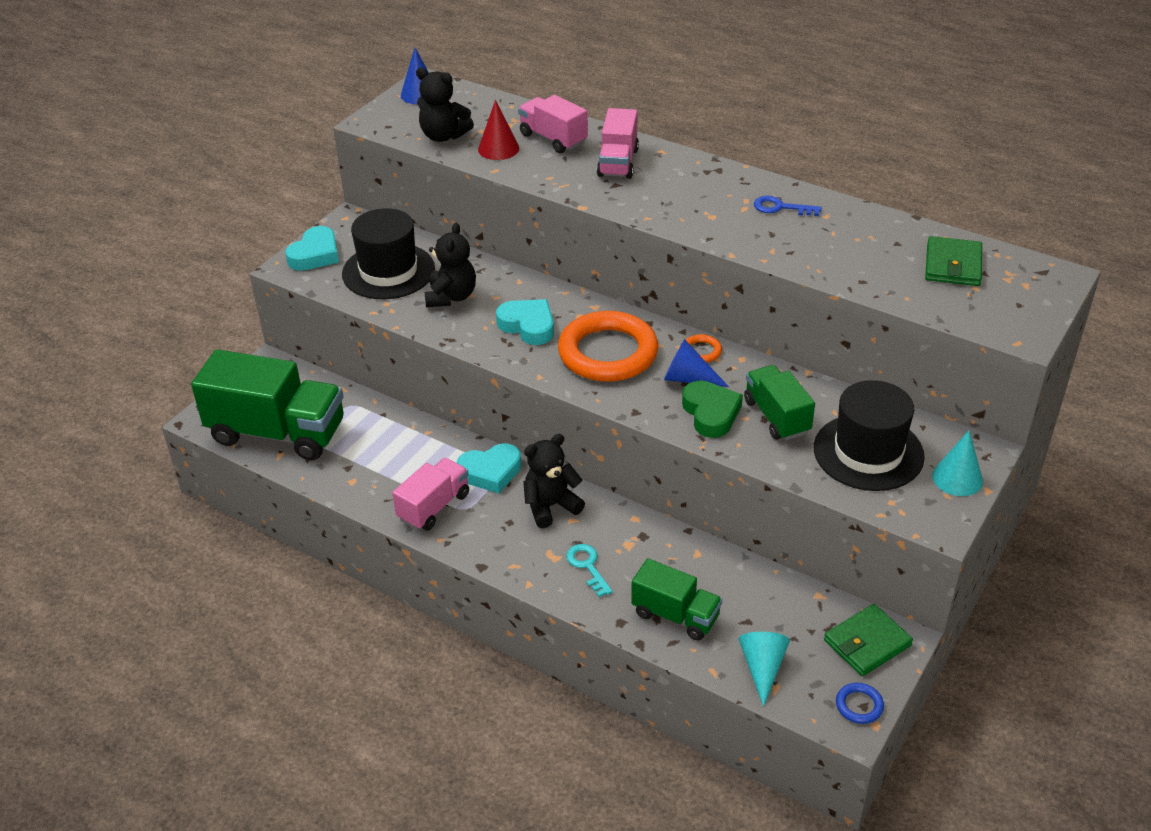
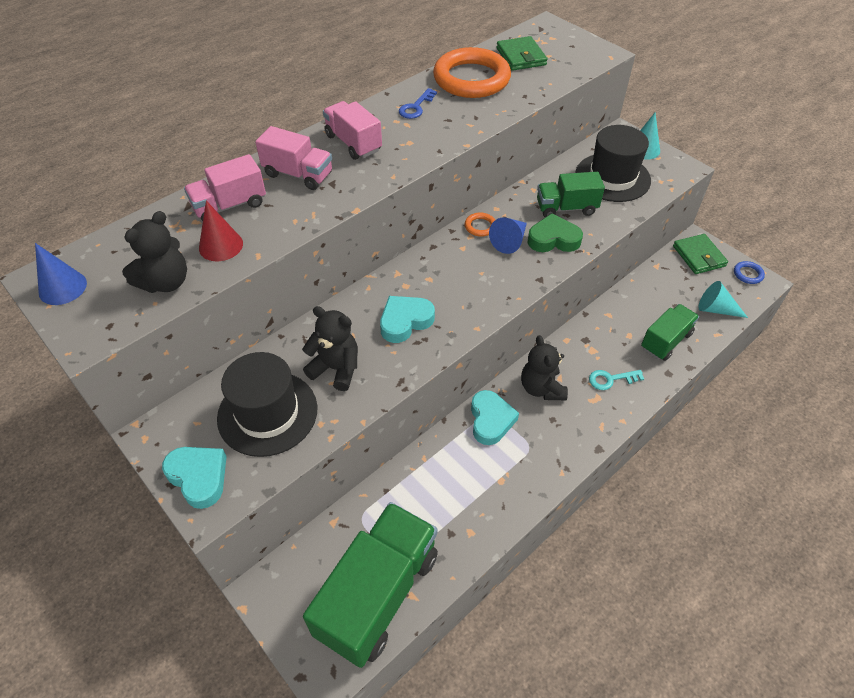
camera: 75 degrees left, 10 degrees up
pink truck [392,458,469,531] -> pink truck moved to [323,101,382,160]
orange ring [558,311,658,382] -> orange ring moved to [433,47,511,98]
green wallet [925,236,982,286] -> green wallet turned 45 degrees clockwise [496,36,547,71]

